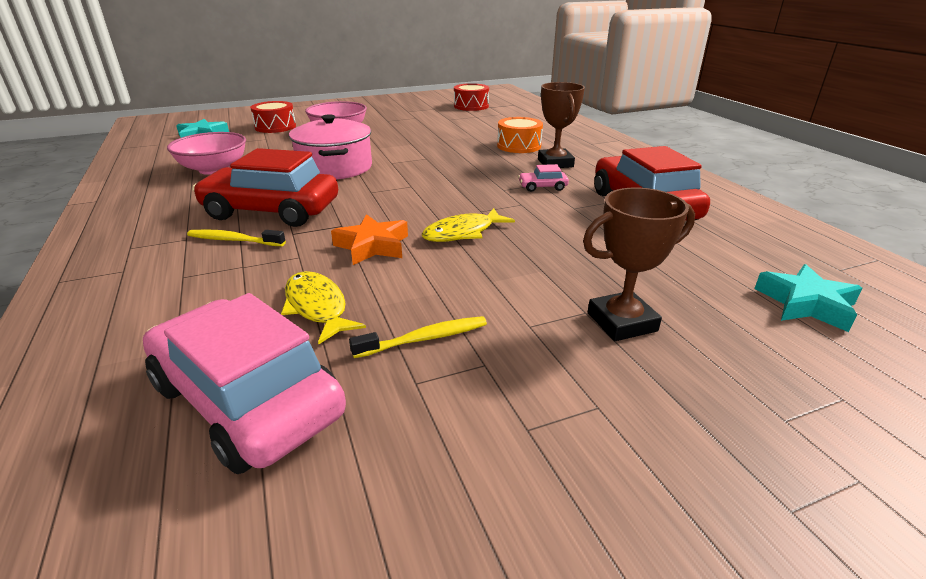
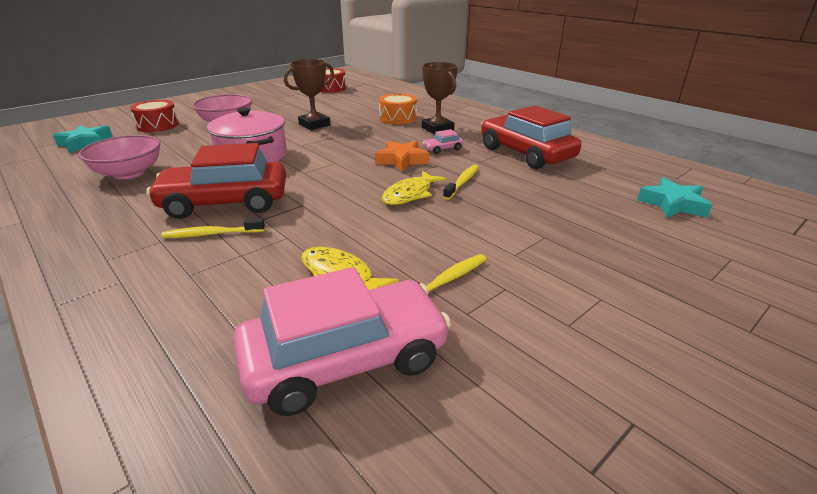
camera: 20 degrees left, 0 degrees up
pink car [143,293,346,474] -> pink car turned 135 degrees clockwise [233,267,451,416]
orange star [331,214,408,265] -> orange star moved to [375,141,429,172]
brown trophy [583,188,695,341] -> brown trophy moved to [284,59,334,130]
none -> yellow toothbrush [443,165,479,200]

